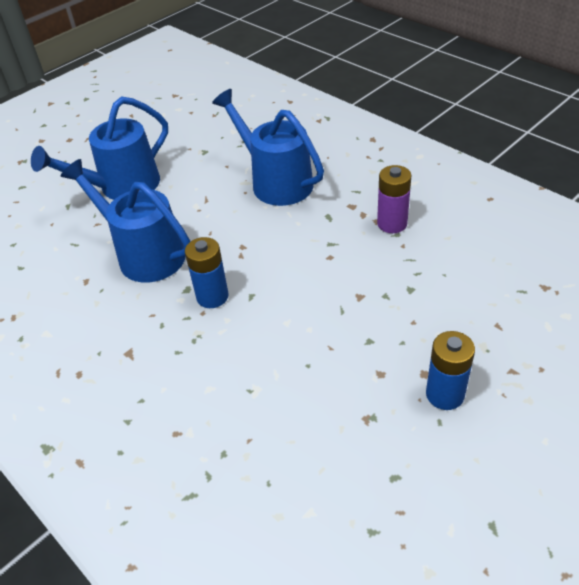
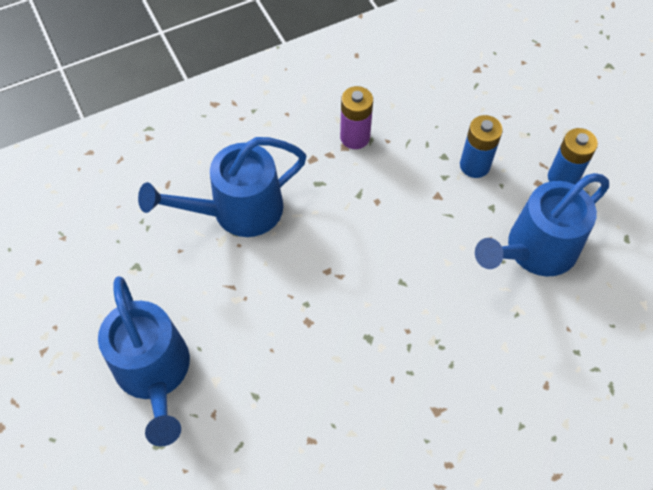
camera: 75 degrees left, 15 degrees up
blue watering can [61,159,191,282] -> blue watering can moved to [475,173,609,276]
blue battery [185,237,229,308] -> blue battery moved to [460,115,503,178]

